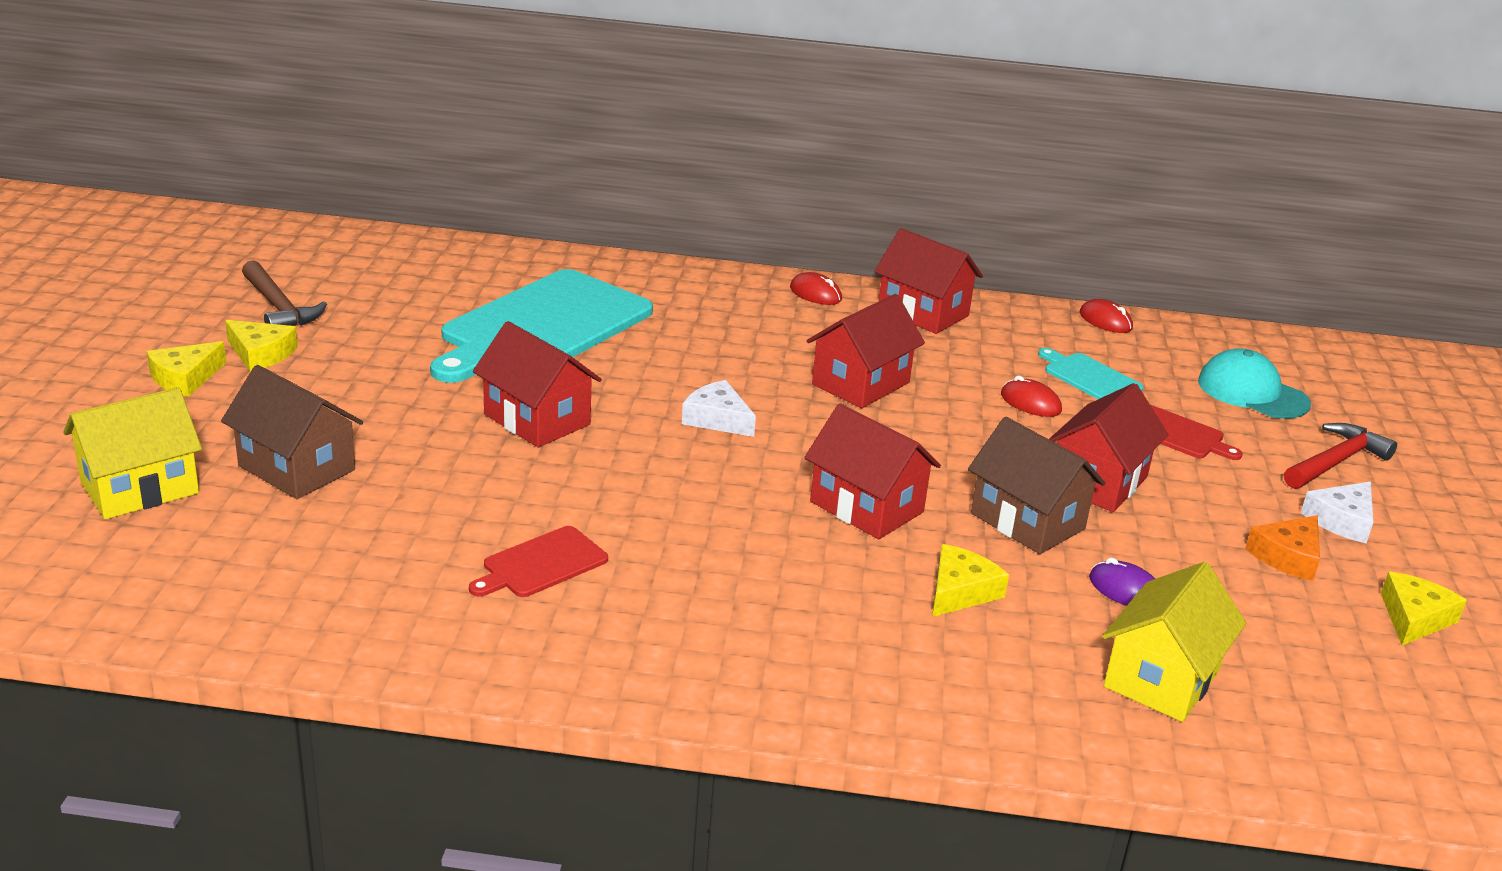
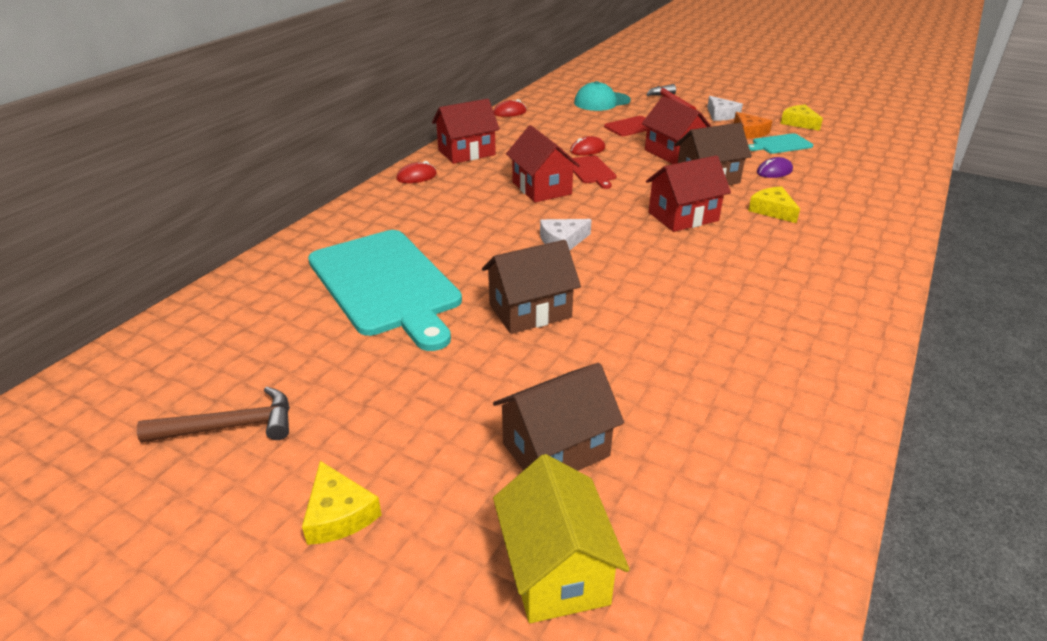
camera: 65 degrees left, 5 degrees up
yellow cheese [225,320,298,372] -> none
red cutting board [469,526,608,597] -> red cutting board moved to [569,155,617,189]
red house [473,321,602,447] -> brown house [482,240,581,334]
turquoise cutting board [1038,348,1144,399] -> turquoise cutting board moved to [748,133,813,154]
yellow house [1102,562,1246,722] -> none

